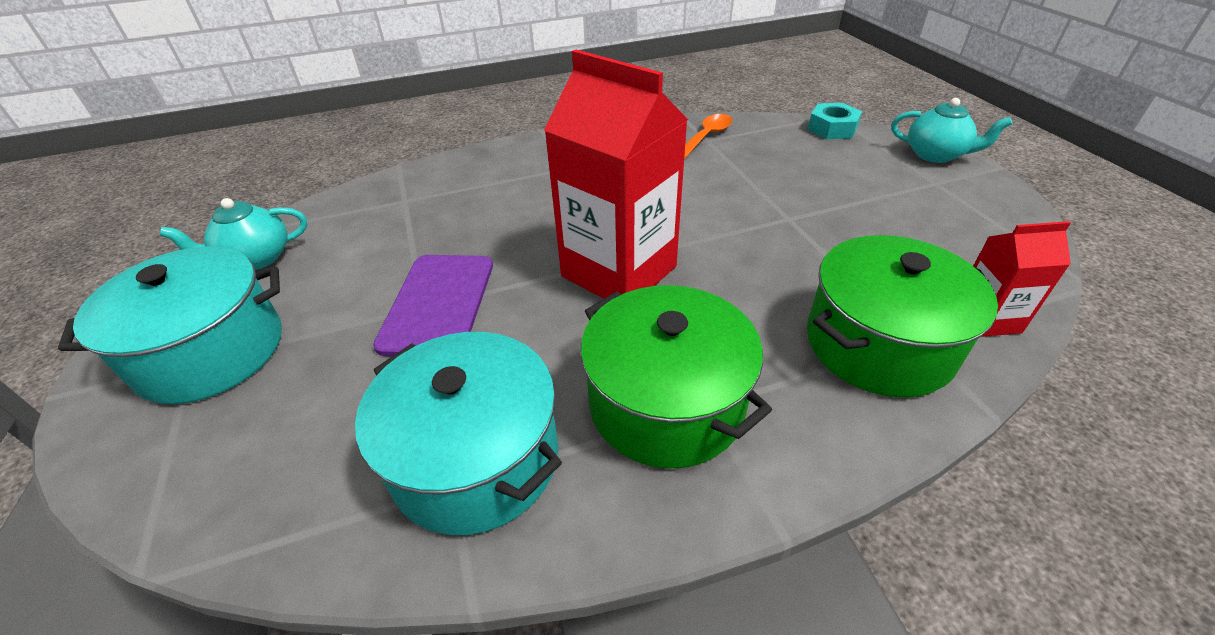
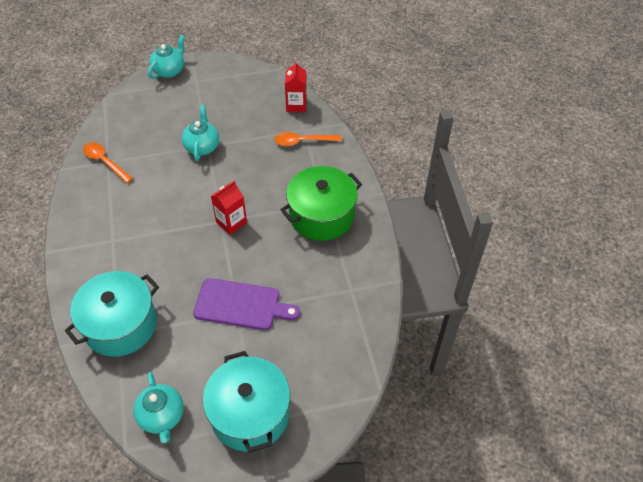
camera: 85 degrees left, 10 degrees up
turquoise pot [355,332,562,535] -> turquoise pot moved to [65,271,159,357]
red carton [544,50,688,299] -> red carton [211,181,247,235], size x0.50
green pot [807,235,998,398] -> orange spoon [274,132,342,146]
turquoise nut [808,103,862,139] -> none
none -> turquoise teapot [182,105,219,161]

